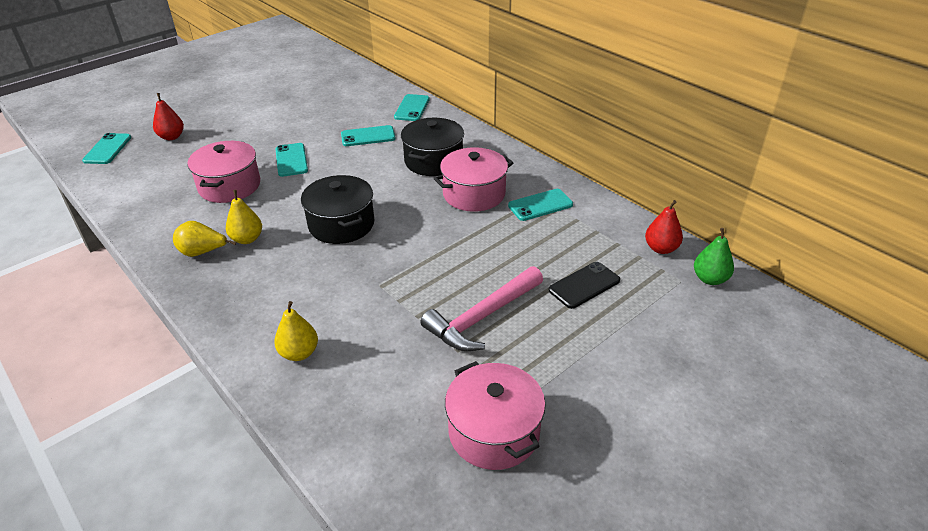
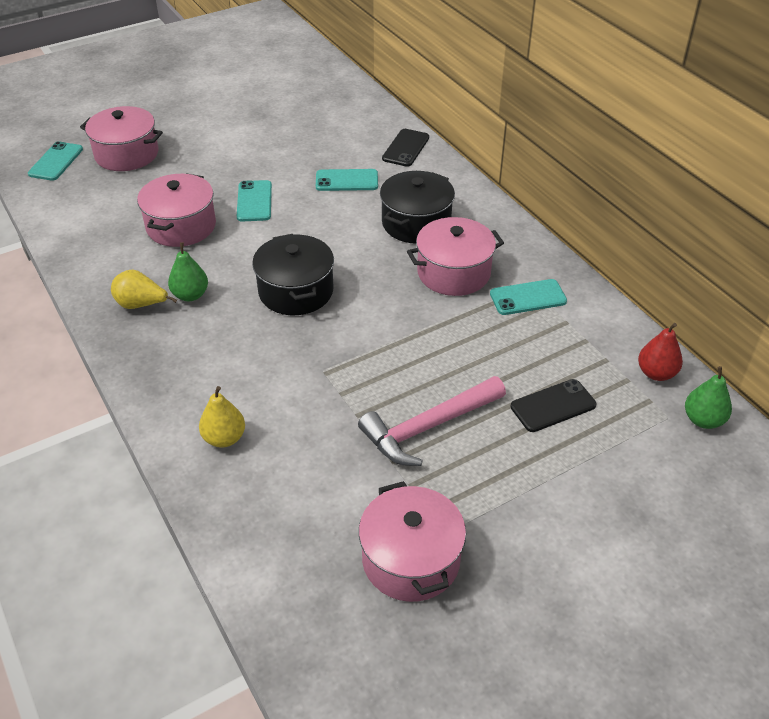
camera: 10 degrees right, 5 degrees up
red pear [153,93,184,140] -> pink pot [80,106,163,171]
yellow pear [226,190,262,244] -> green pear [168,242,208,301]
turquoise phone [394,94,430,121] -> black phone [382,129,429,167]

